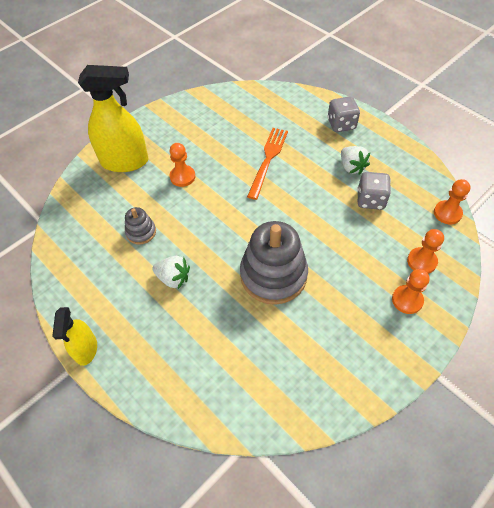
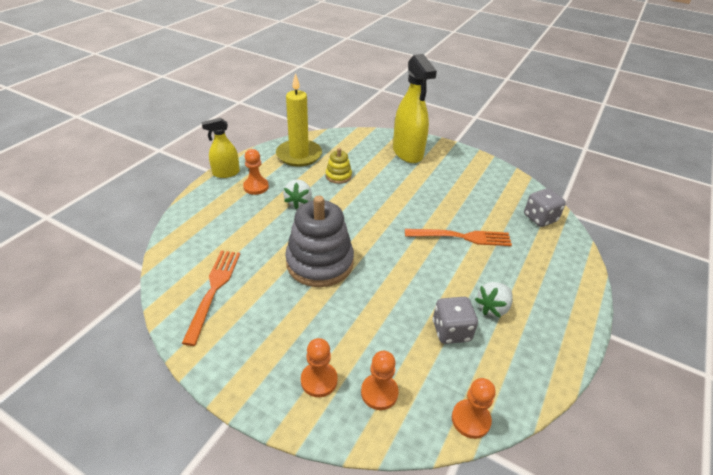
camera: 70 degrees right, 15 degrees down
grey stacking toy [125,207,156,245] -> yellow stacking toy [326,148,352,184]
orange pawn [170,143,195,187] -> orange pawn moved to [243,149,269,195]
grey dice [327,96,360,132] -> grey dice moved to [524,188,566,227]
none -> orange fork [181,251,240,346]
none -> yellow candle [276,73,322,167]

